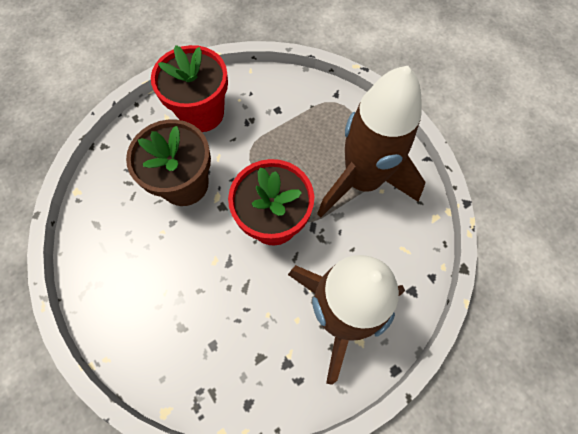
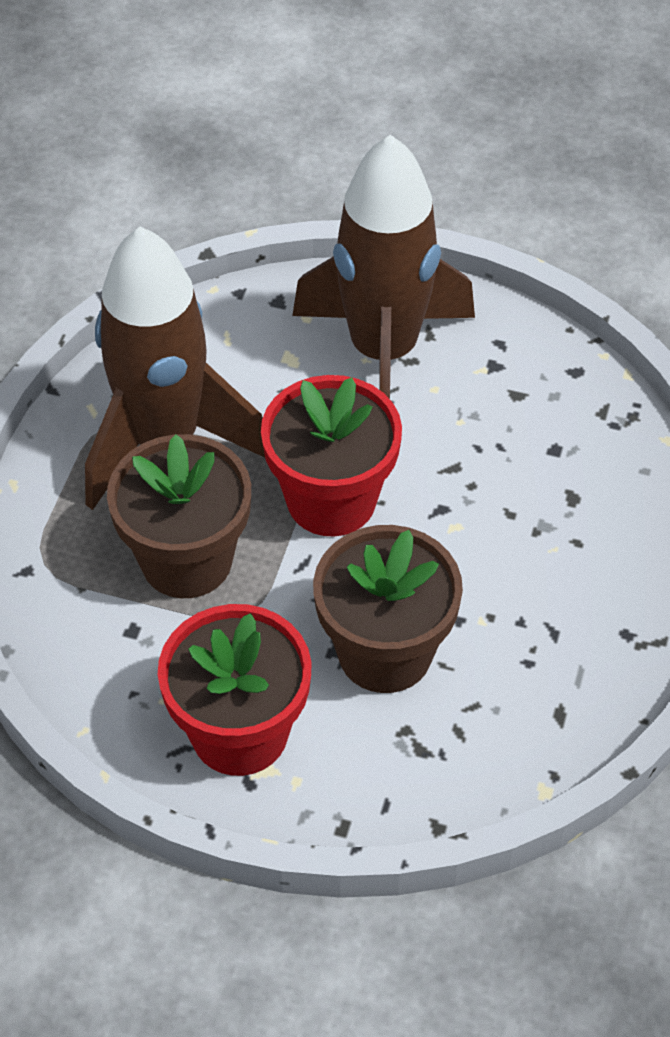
camera: 130 degrees left, 15 degrees down
none -> brown flower pot [107,434,251,598]

